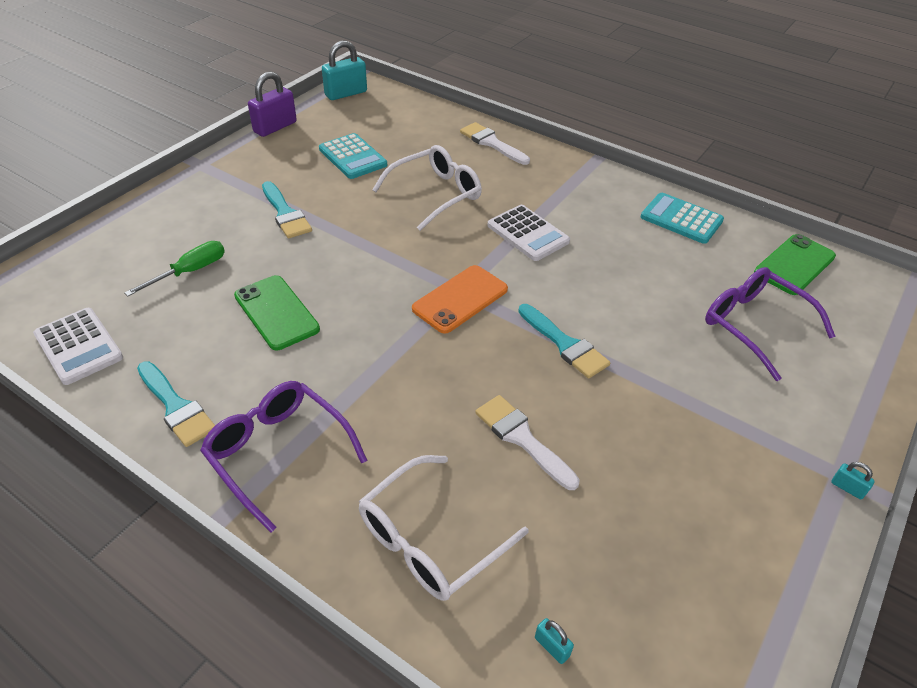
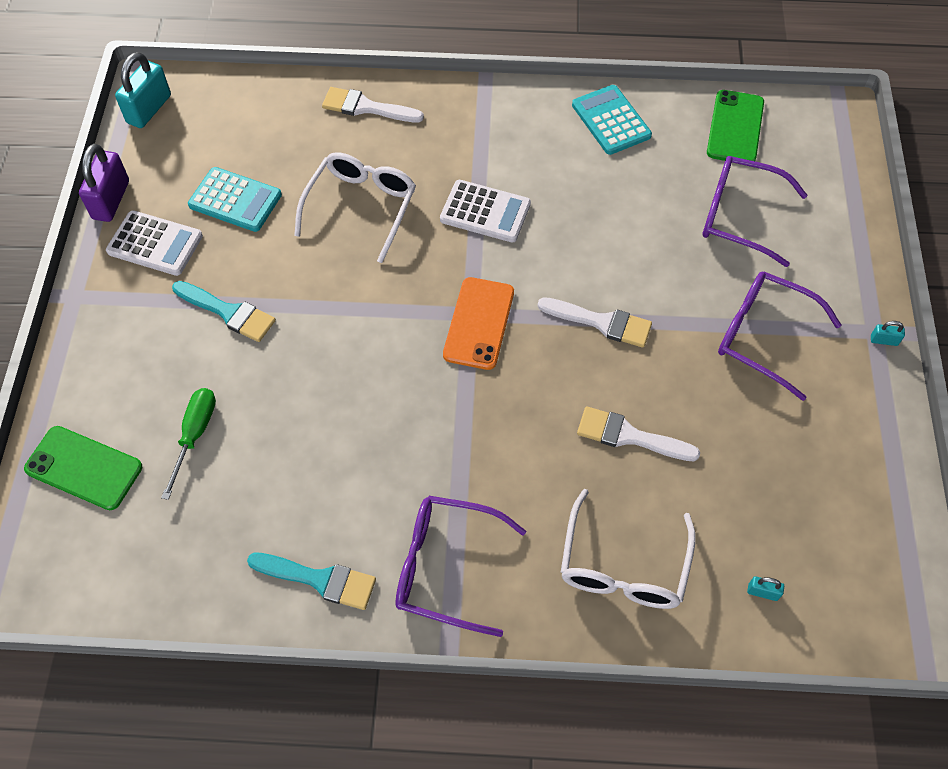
camera: 30 degrees left, 15 degrees up
white calculator [33,308,123,385] -> white calculator moved to [106,210,203,276]
green phone [234,275,320,350] -> green phone moved to [24,426,142,510]
turquoise brush [518,304,610,378] -> white brush [537,297,652,348]
turquoise calculator [641,193,724,244] -> turquoise calculator turned 60 degrees clockwise [572,85,652,155]
none -> purple glasses [718,272,842,401]

